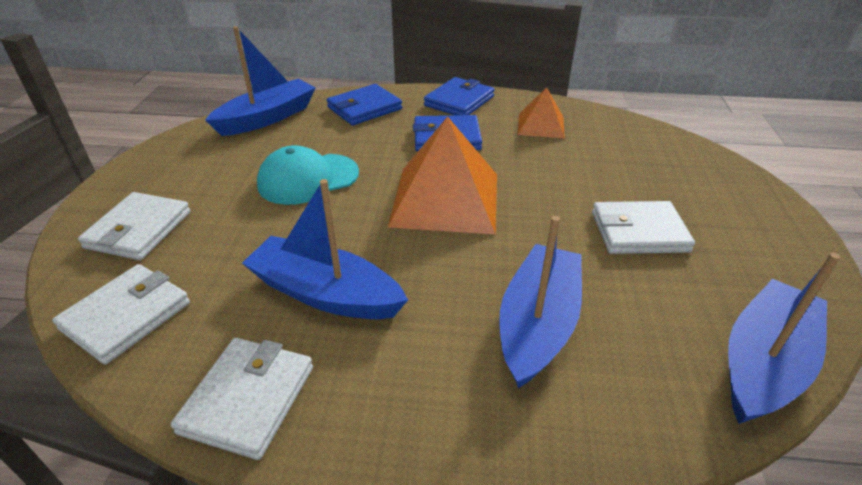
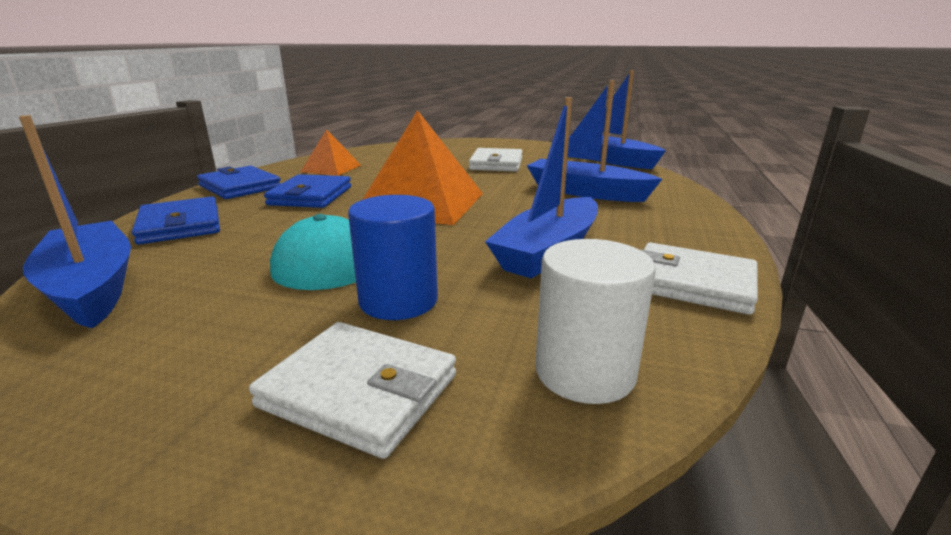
camera: 80 degrees left, 15 degrees down
white wallet [52,264,190,365] -> white cylinder [535,239,656,404]
none -> blue cylinder [348,195,438,320]

